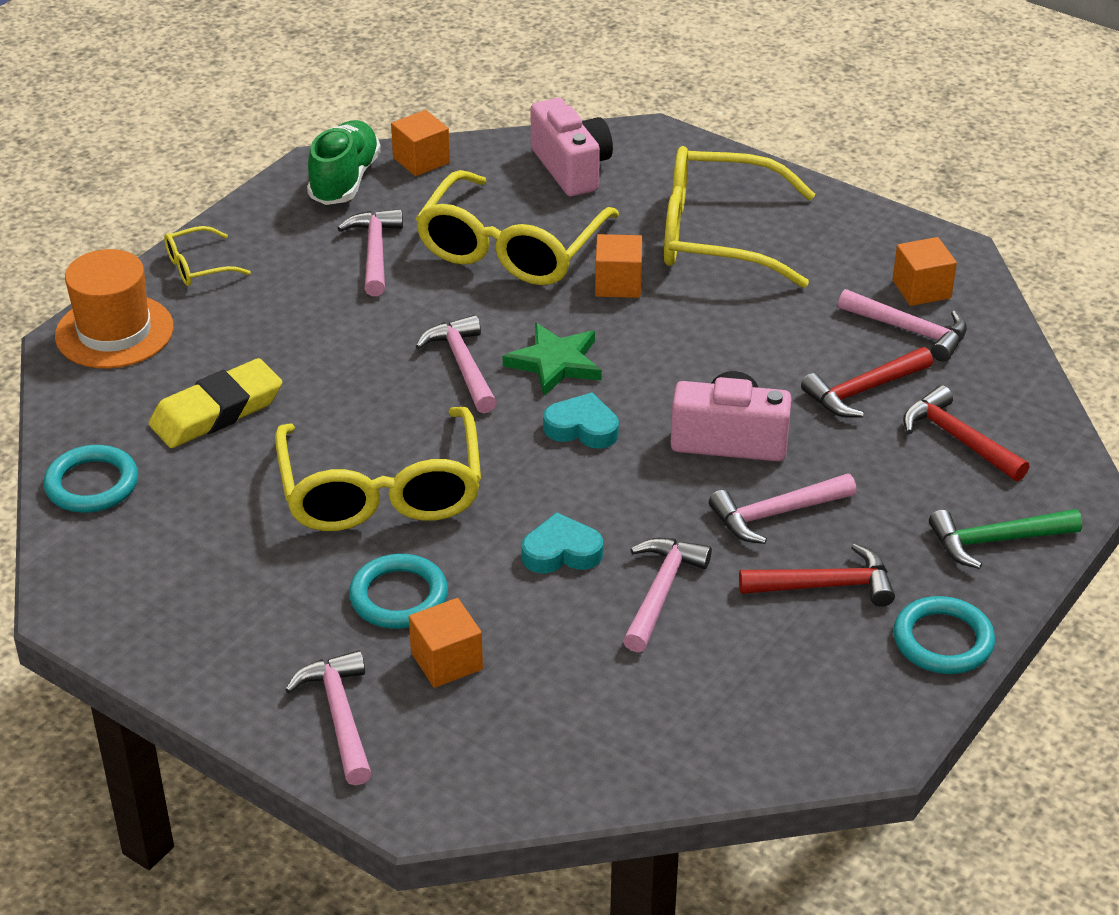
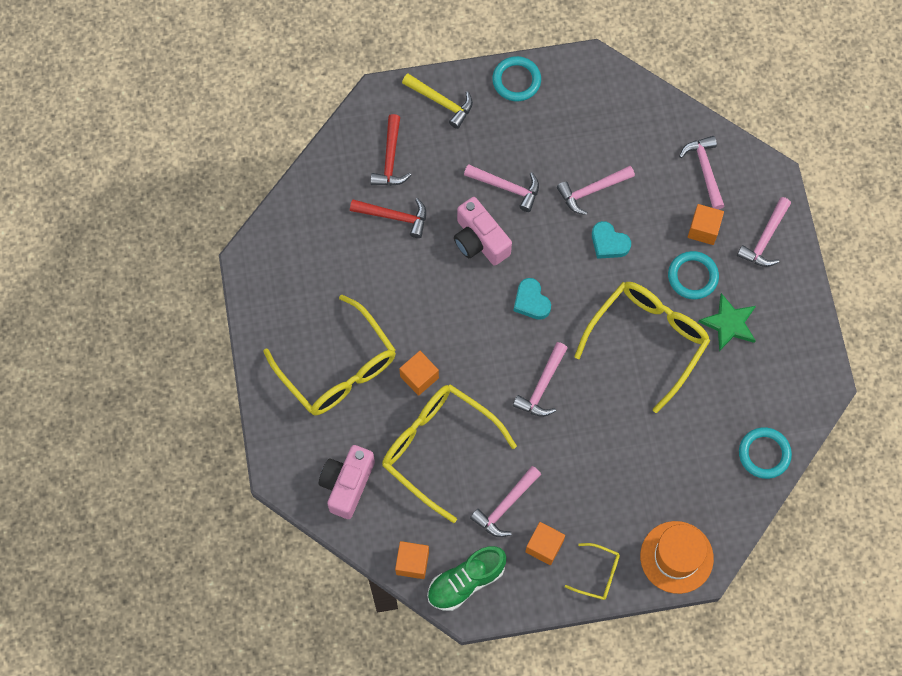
camera: 135 degrees left, 30 degrees up
yellow eraser [149,358,282,448] -> none
yellow glasses [415,170,619,285] -> yellow glasses turned 120 degrees counterclockwise [382,384,517,523]
green star [503,323,602,396] -> green star moved to [699,293,756,351]
red hammer [739,543,895,607] -> none
pink hammer [838,289,967,362] -> pink hammer moved to [679,136,724,210]
orange cube [893,237,957,306] -> orange cube moved to [525,522,565,565]
green hammer [929,509,1082,569] -> yellow hammer [402,73,473,129]

